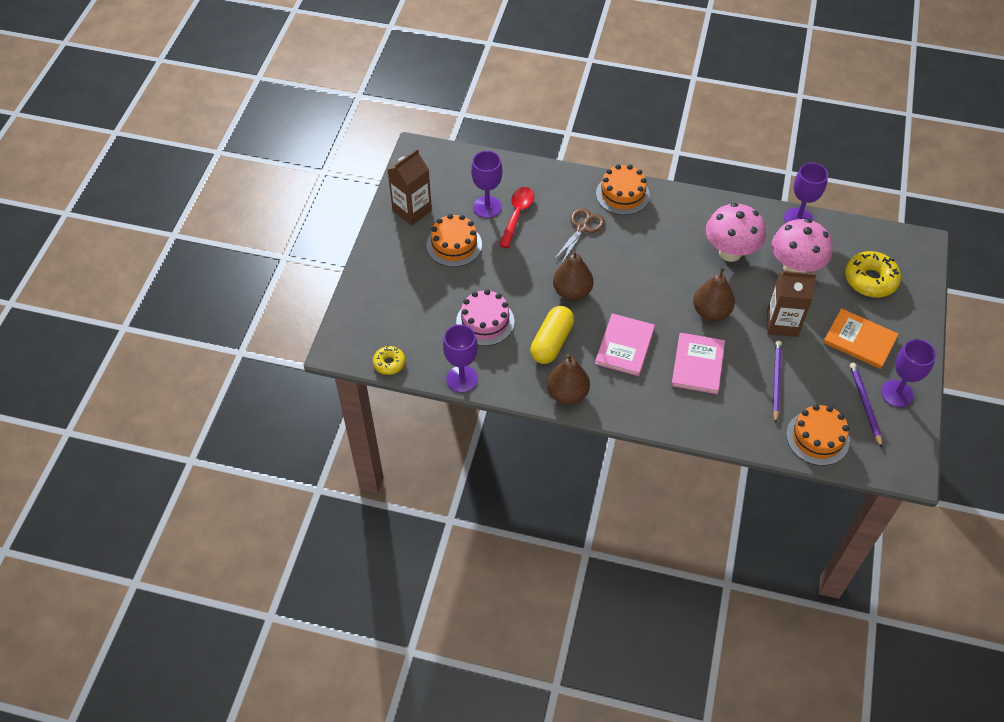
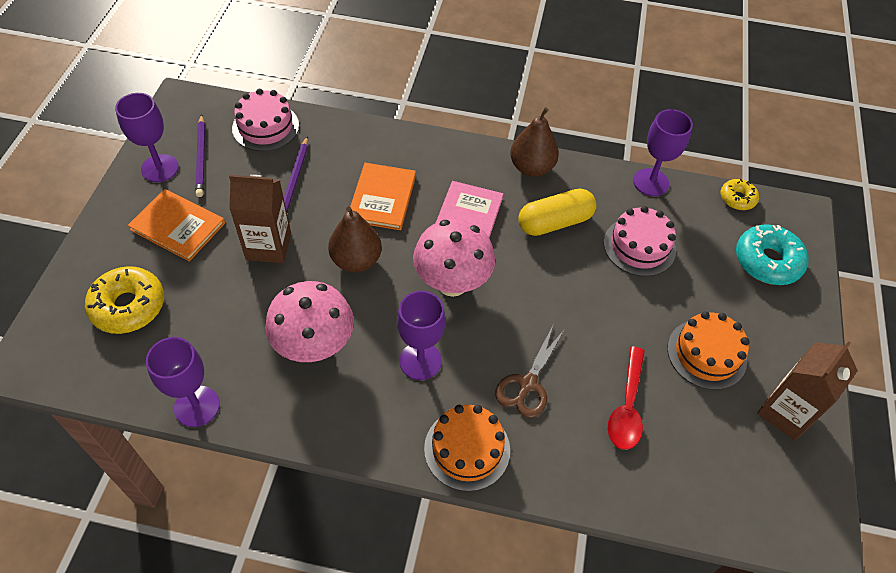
camera: 175 degrees right, 0 degrees up
purple goblet [471,151,502,218] -> purple goblet moved to [397,291,445,380]
yellow capsule [530,306,574,364] -> yellow capsule turned 45 degrees clockwise [518,189,596,236]
brown pear [553,251,593,301] -> none
pink book [671,333,725,394] -> orange book [350,163,416,230]
pink mushroom [772,219,832,273] -> pink mushroom moved to [413,219,495,297]
orange cake [786,404,850,466] -> pink cake [232,89,299,151]
none -> turquoise donut [736,224,809,285]

